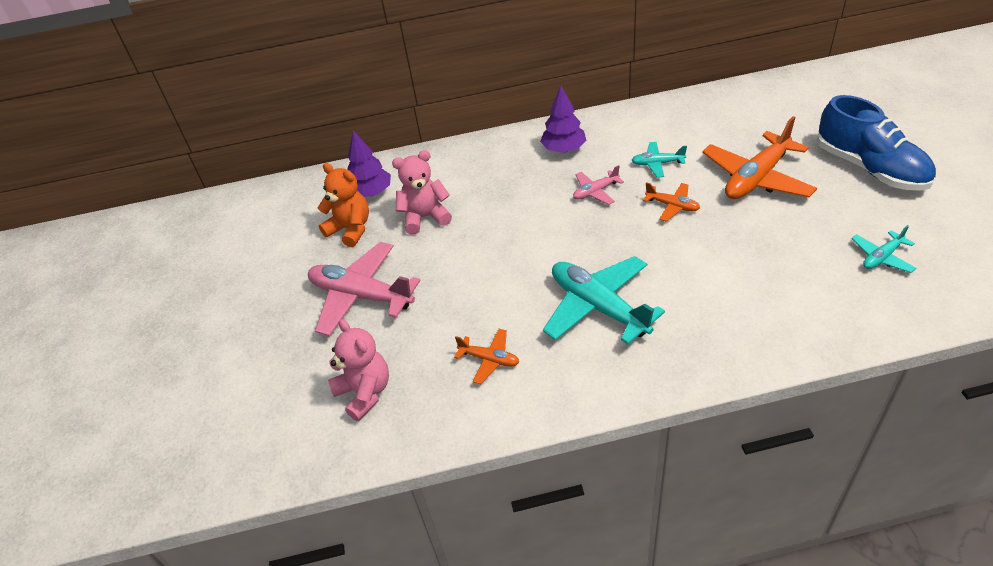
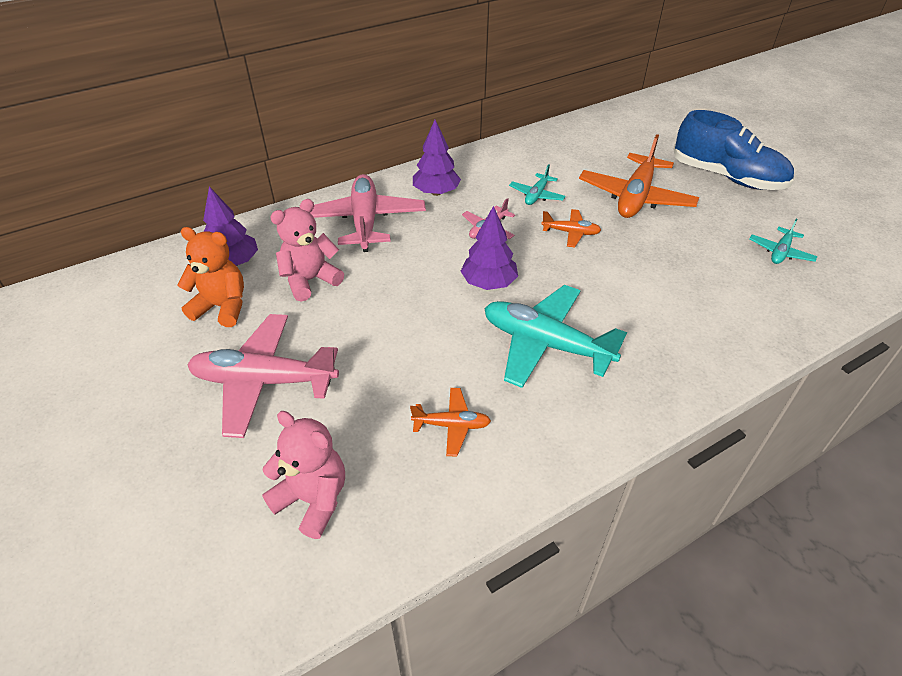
camera: 25 degrees left, 0 degrees up
turquoise plane [631,142,687,178] -> turquoise plane turned 45 degrees counterclockwise [509,164,566,205]
none -> pink plane [310,174,426,252]
none -> purple tree [461,206,518,290]

